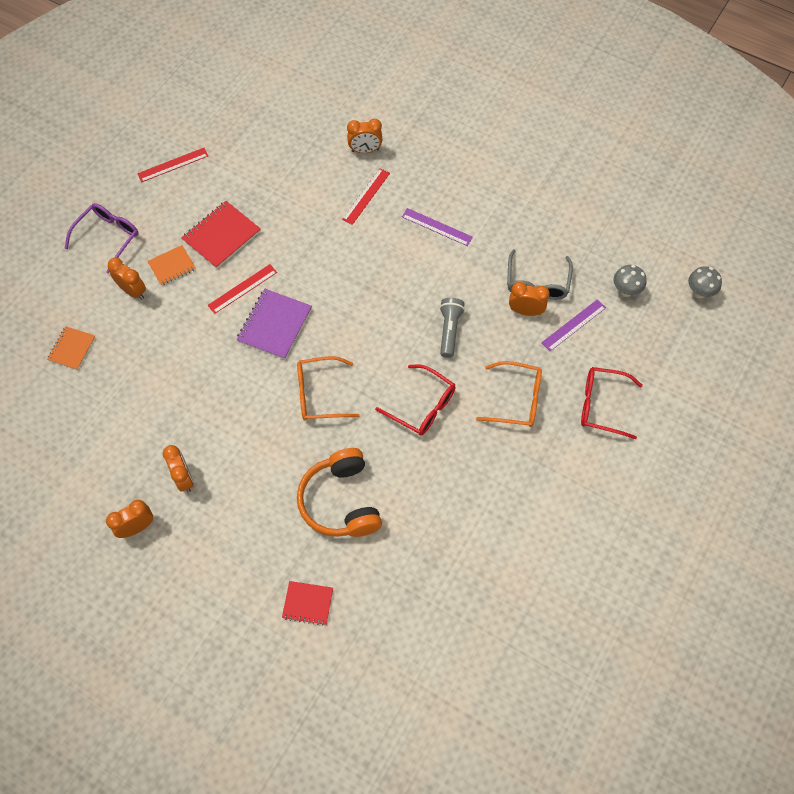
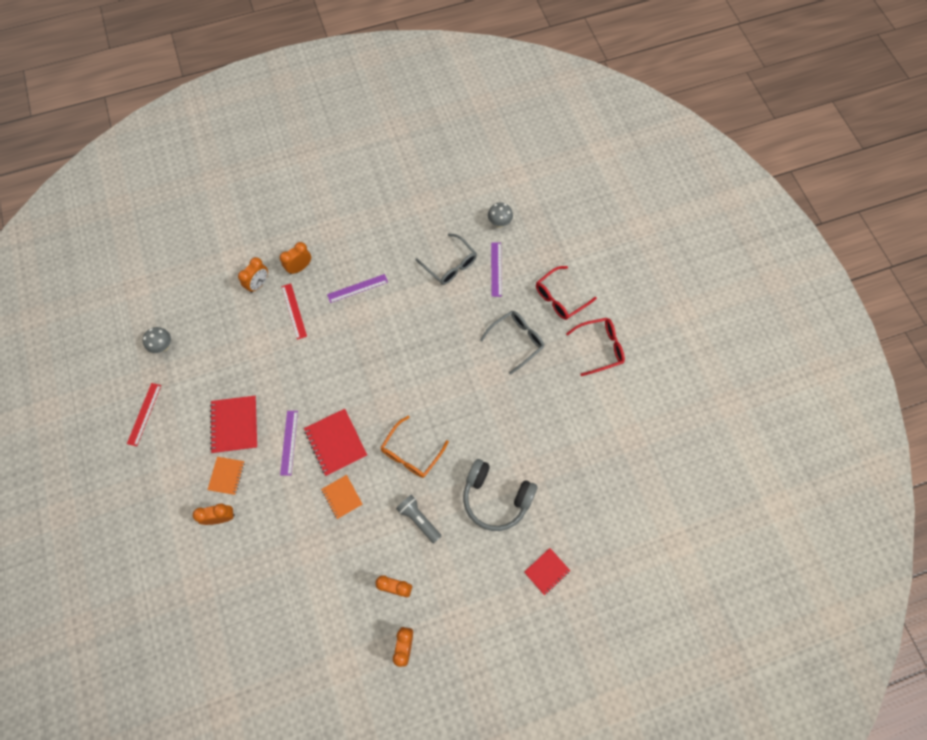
camera: 50 degrees left, 5 degrees up
orange notebook [47,326,96,370] -> orange notebook moved to [321,475,363,519]
purple glasses [64,203,139,274] -> none
red ruler [208,264,277,314] -> purple ruler [280,411,298,476]
purple notebook [236,289,312,360] -> red notebook [304,409,367,476]
orange headphones [297,448,382,537] -> grey headphones [463,459,537,531]
red glasses [375,364,455,436] -> red glasses moved to [566,318,625,376]
grey flashlight [440,298,465,358] -> grey flashlight moved to [396,495,441,543]
orange glasses [476,361,542,427] -> grey glasses [480,311,544,375]
orange clock [509,282,550,316] -> orange clock moved to [280,242,311,274]
grey mushroom [688,266,722,299] -> grey mushroom moved to [142,327,171,353]

